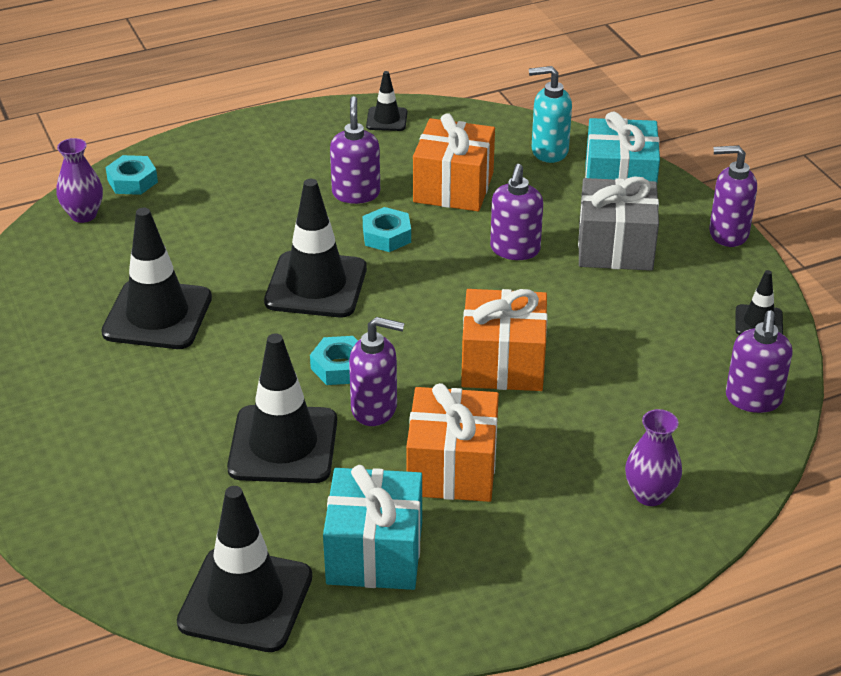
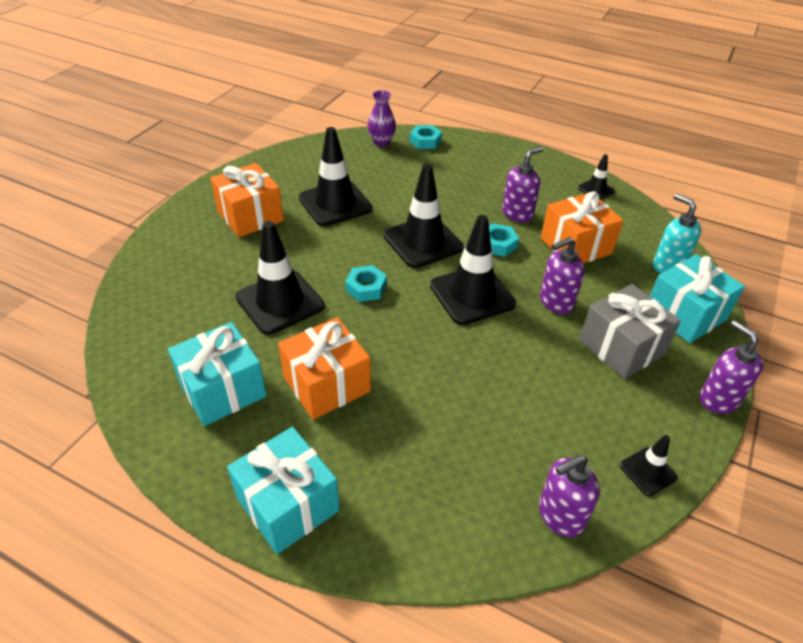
camera: 50 degrees right, 5 degrees up
black traffic cone [177,486,312,652] -> black traffic cone moved to [430,215,516,325]
purple soap dispenser [349,317,405,426] -> none
orange gift [461,289,548,391] -> orange gift moved to [210,163,284,237]
purple vase [625,409,682,506] -> none
none -> turquoise gift [227,427,340,554]

